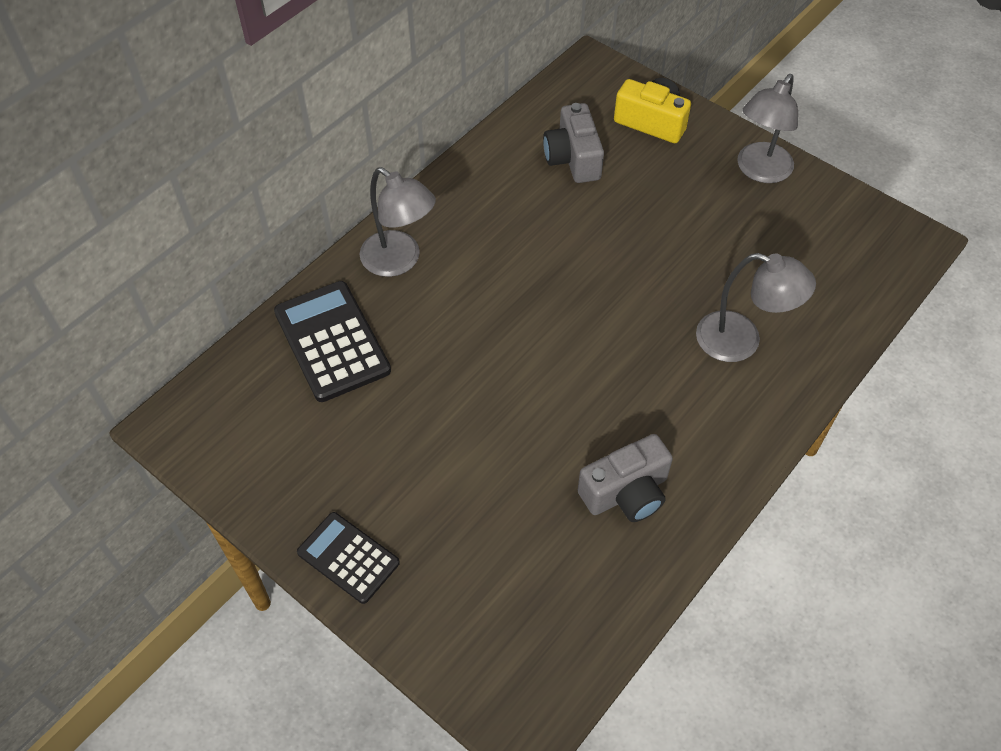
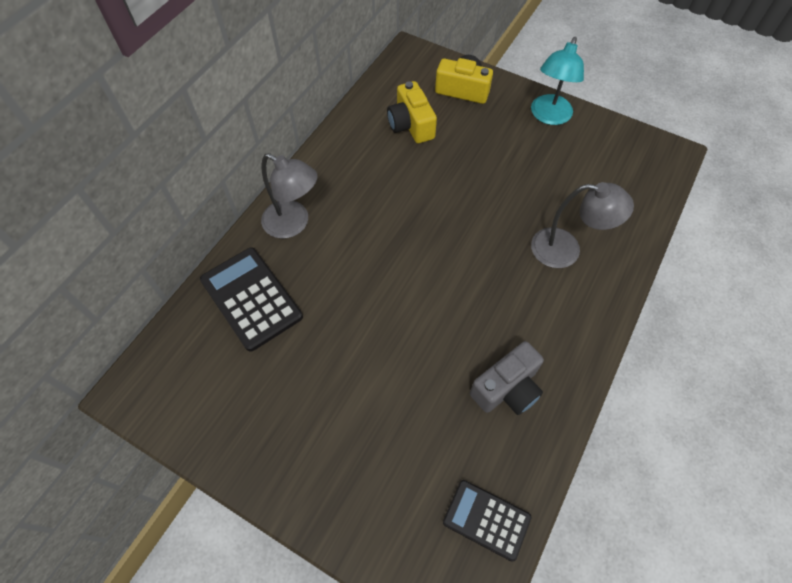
camera: 10 degrees left, 5 degrees up
black calculator [297,512,400,604] -> black calculator moved to [443,480,532,562]
grey camera [543,103,604,183] -> yellow camera [387,81,437,143]
grey lamp [737,74,798,183] -> turquoise lamp [531,37,584,125]

